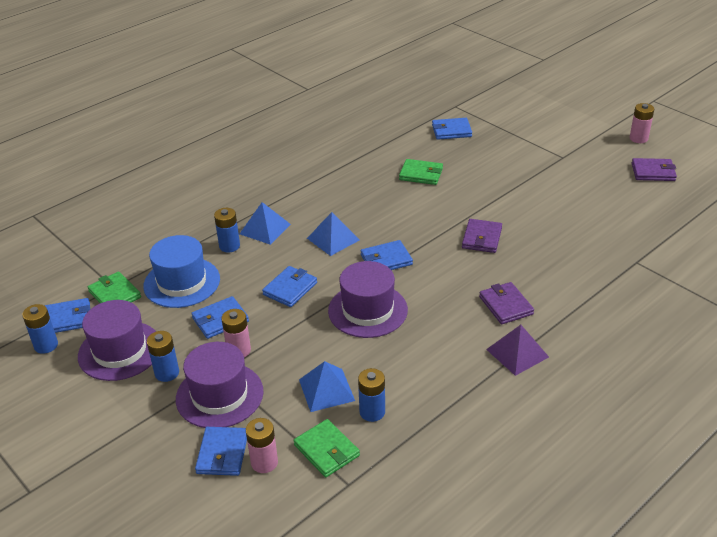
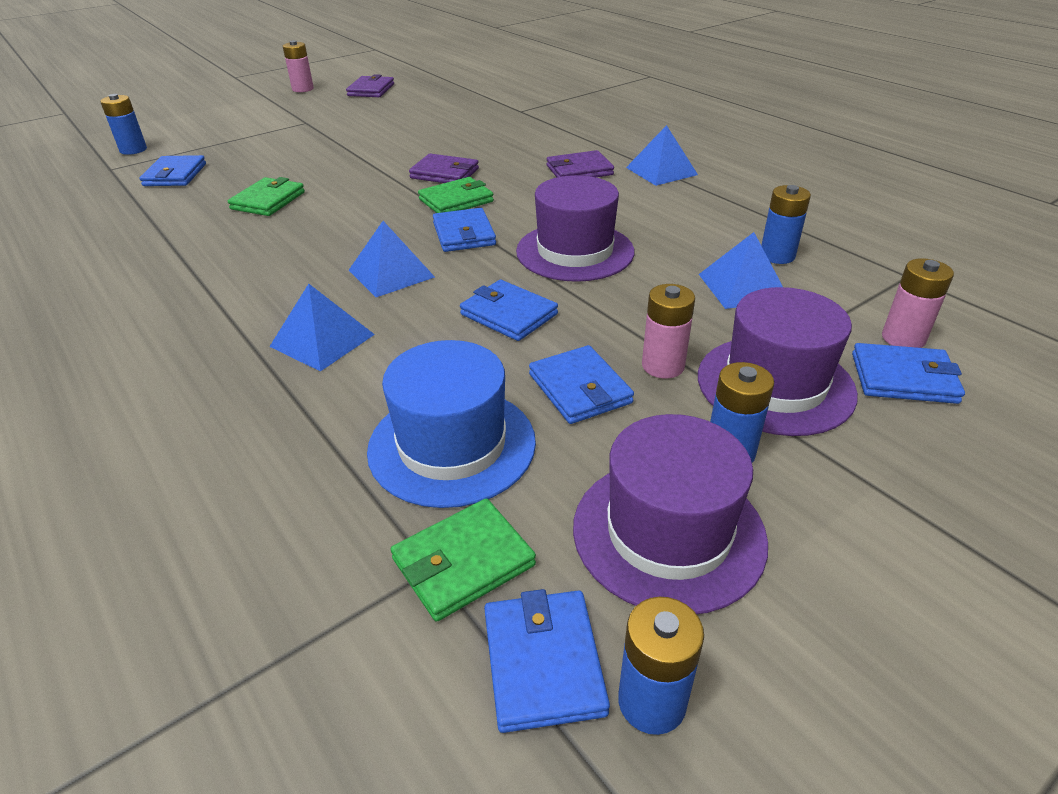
camera: 85 degrees left, 0 degrees up
blue battery [214,208,240,253] -> blue battery moved to [100,94,147,155]
green wallet [294,419,360,477] -> green wallet moved to [418,177,494,213]
purple pyramid [486,325,549,376] -> blue pyramid [626,125,698,186]

